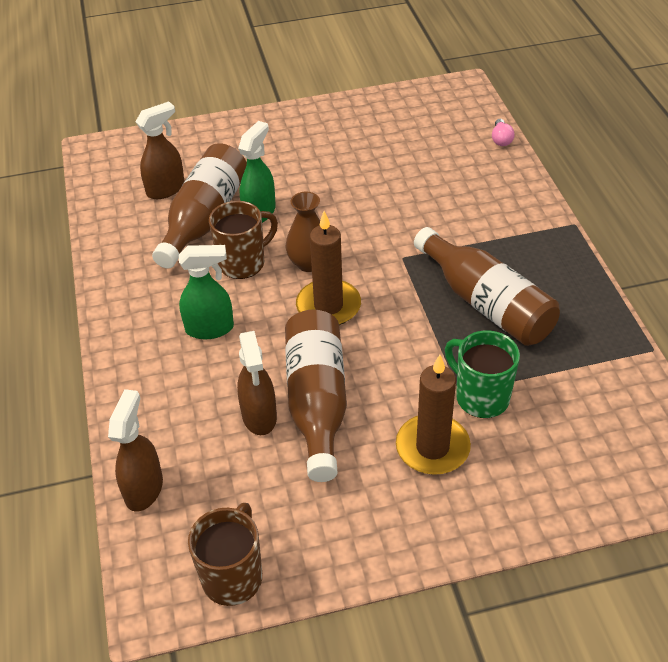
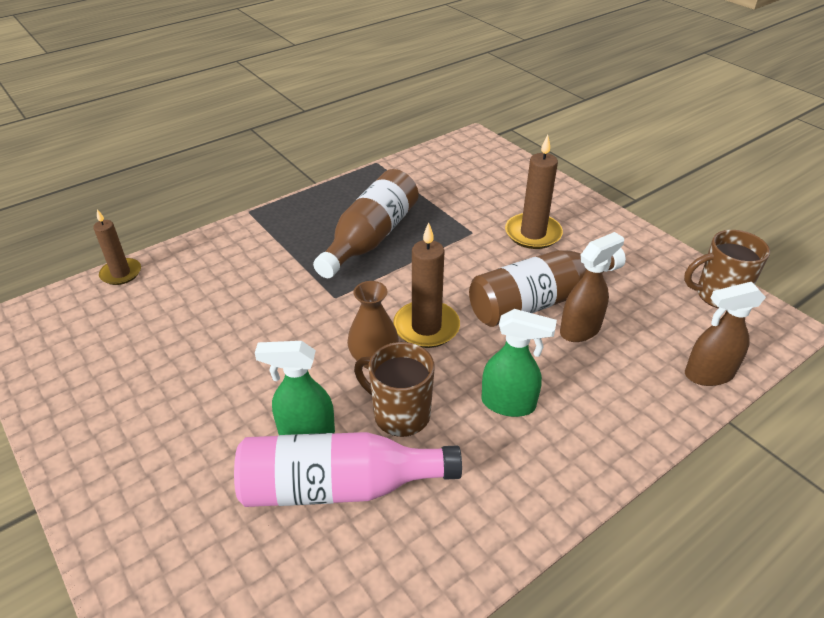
camera: 115 degrees left, 5 degrees down
brown spray bottle [136,101,185,199] -> none
brown bottle [152,143,247,268] -> pink bottle [234,432,462,507]
green spray bottle [179,245,234,339] -> green spray bottle turned 135 degrees clockwise [481,309,557,417]
green mug [445,330,520,418] -> none
pink light bulb [492,119,515,146] -> brown candle [93,209,141,285]

